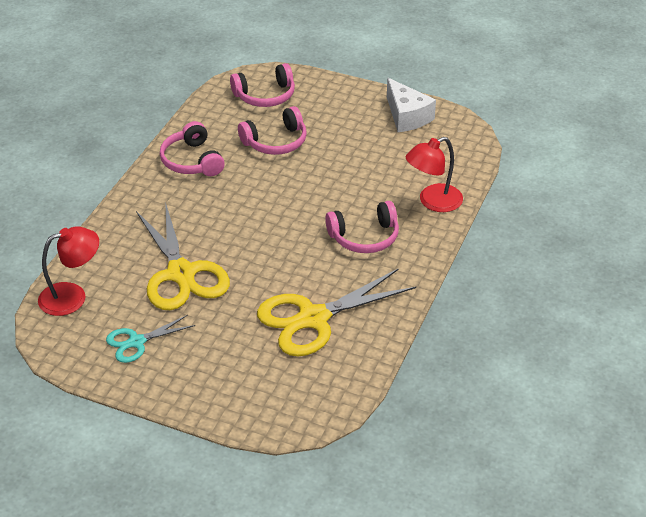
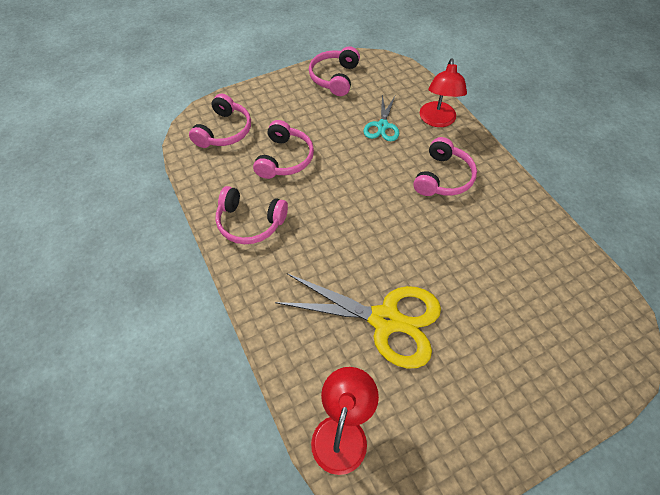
camera: 50 degrees left, 15 degrees up
turquoise scissors [106,315,195,363] -> turquoise scissors moved to [363,95,399,141]
yellow scissors [257,268,416,356] -> none
white cheese [387,78,436,132] -> pink headphones [309,46,360,96]

